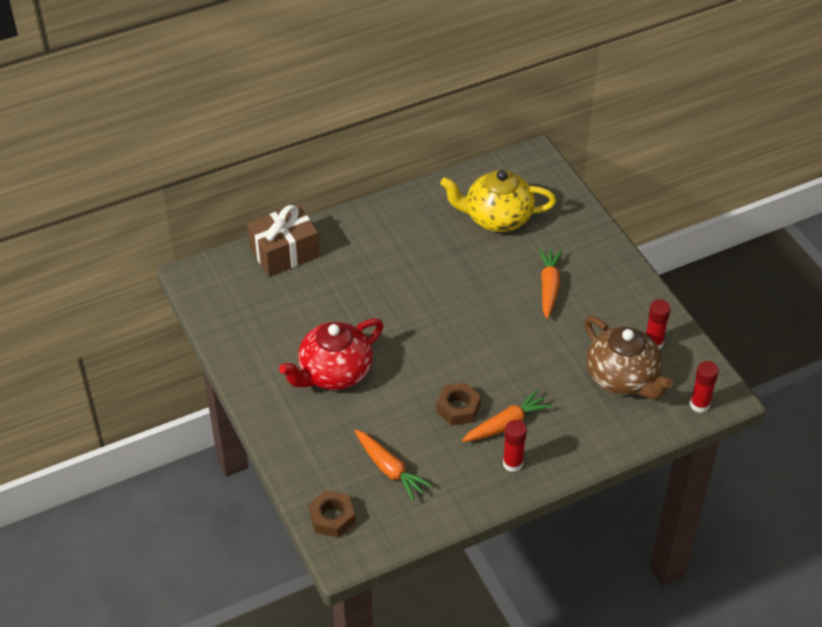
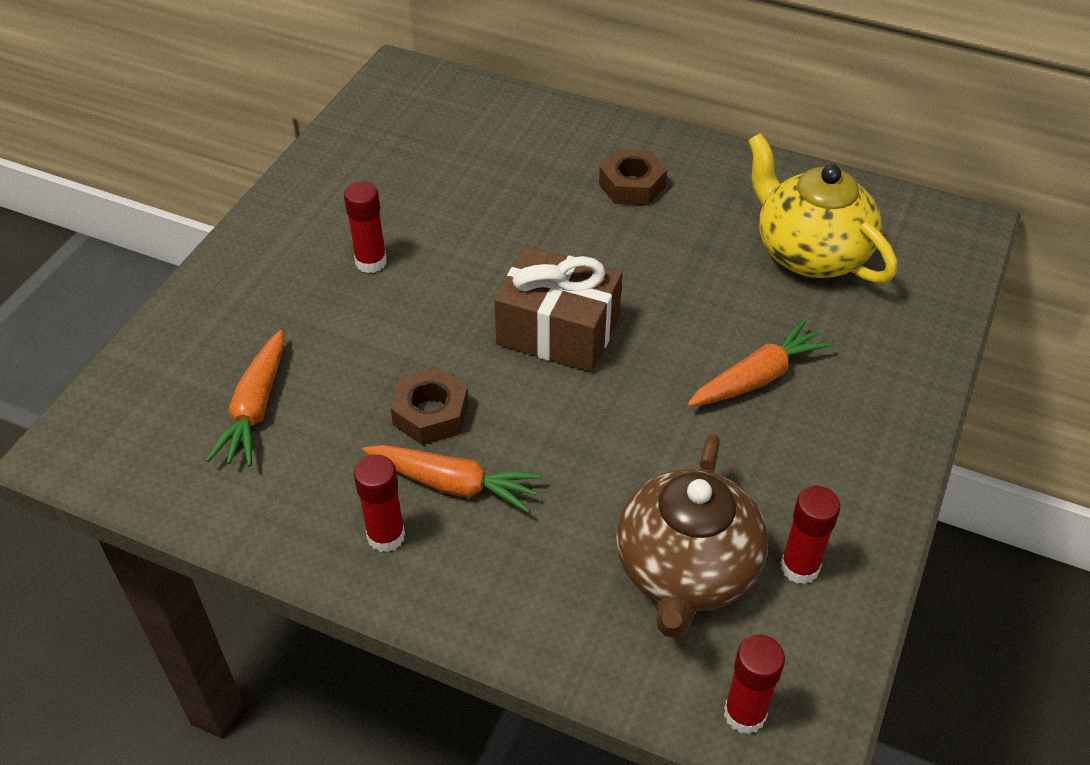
camera: 50 degrees right, 0 degrees up
brown gift [247,204,320,276] -> brown gift moved to [494,246,622,372]
red teapot [279,318,384,390] -> red glue stick [344,182,387,273]
brown nut [309,490,355,538] -> brown nut moved to [599,149,667,205]

